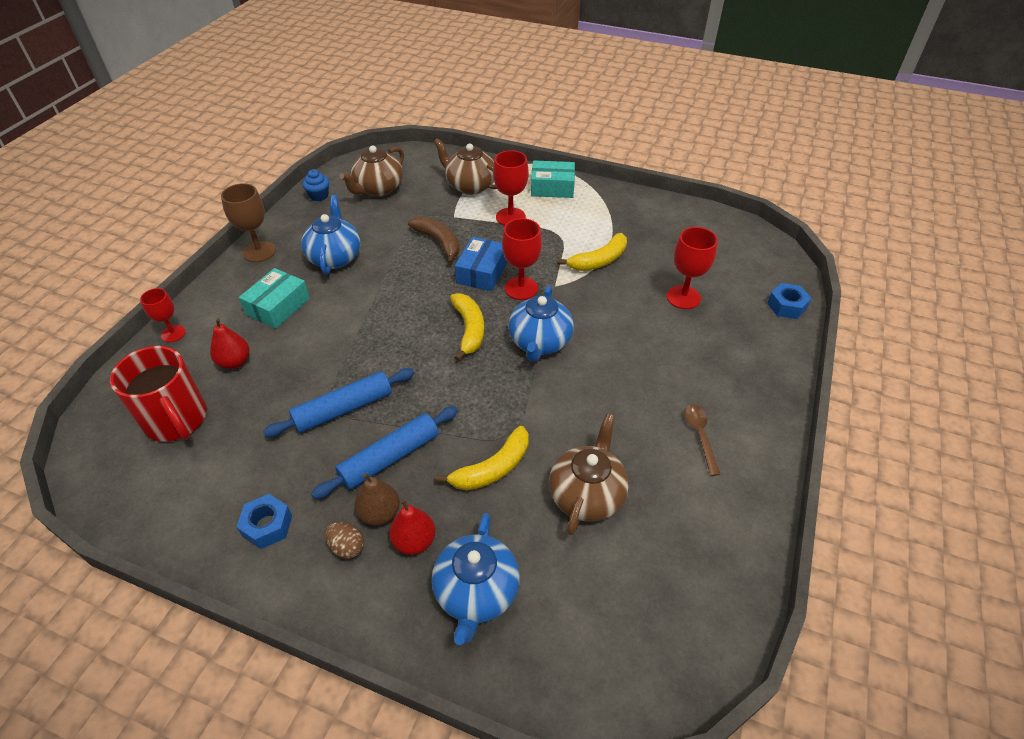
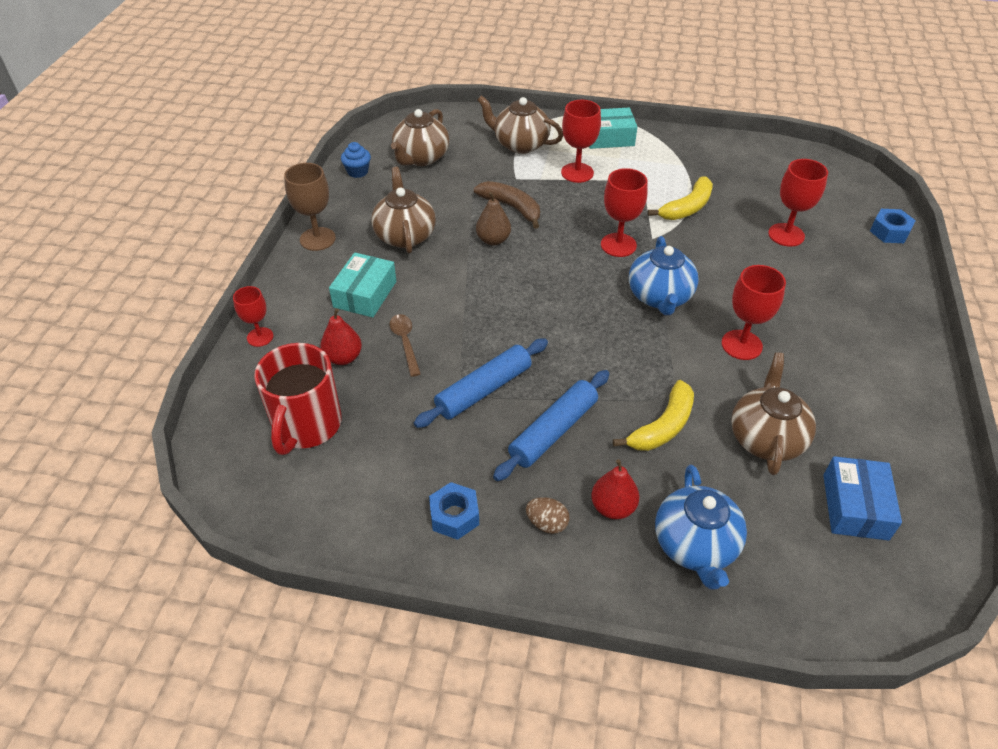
camera: 10 degrees left, 0 degrees up
red mug [110,346,207,442] -> red mug turned 60 degrees clockwise [254,343,342,455]
blue teapot [301,195,360,274] -> brown teapot [372,167,436,253]
brown pear [355,473,400,526] -> brown pear moved to [476,192,511,245]
yellow banana [450,293,484,361] -> none
blue box [455,237,507,291] -> blue box moved to [823,456,902,541]
brown spoon [684,404,721,476] -> brown spoon moved to [390,314,421,377]
none -> red goblet [721,265,786,360]

